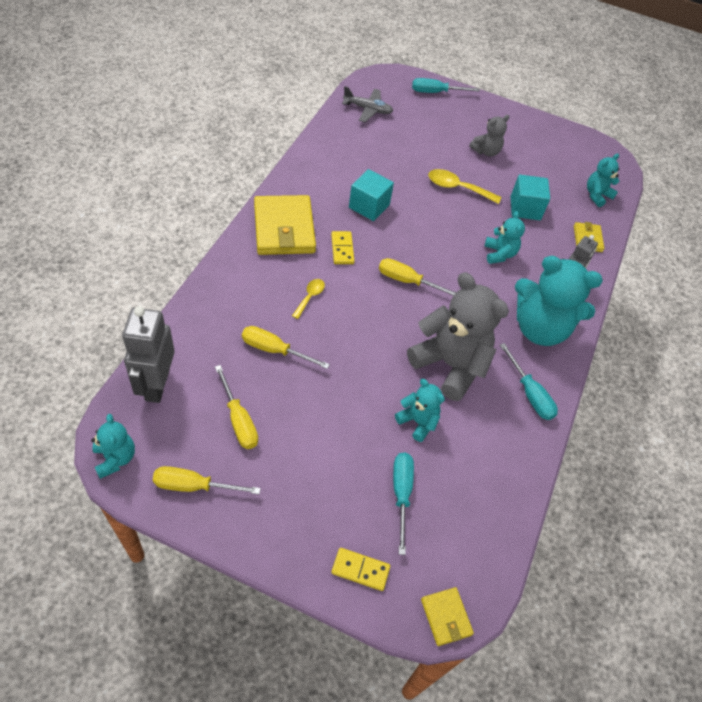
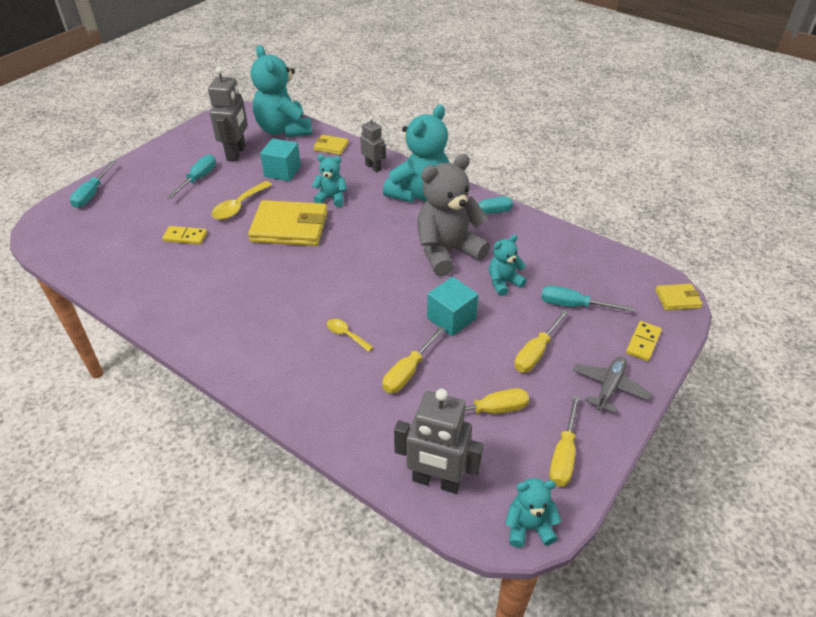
camera: 70 degrees left, 10 degrees down
yellow wallet [254,195,316,255] -> yellow wallet moved to [248,200,327,246]
yellow domino [331,231,355,264] -> yellow domino moved to [162,226,207,244]
grey plane [342,86,393,122] -> grey plane moved to [573,356,651,413]
turquoise cube [349,169,394,221] -> turquoise cube moved to [427,277,478,336]
yellow screwdriver [379,258,457,296] -> yellow screwdriver moved to [514,310,568,372]
grey teddy bear [469,115,510,157] -> turquoise screwdriver [167,154,216,199]
turquoise teddy bear [587,154,620,207] -> turquoise teddy bear [251,45,312,138], size x1.99
none -> grey robot [208,67,248,161]

